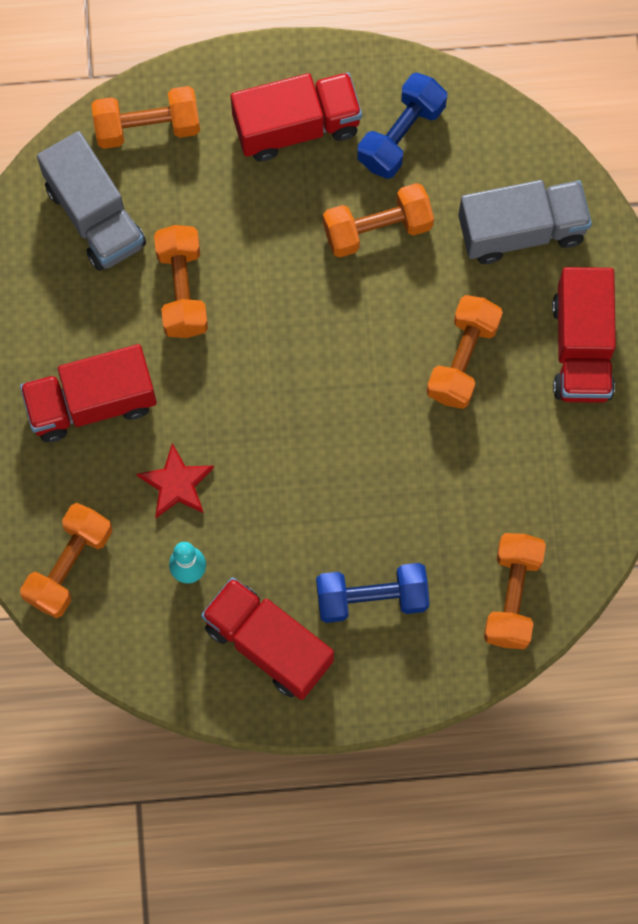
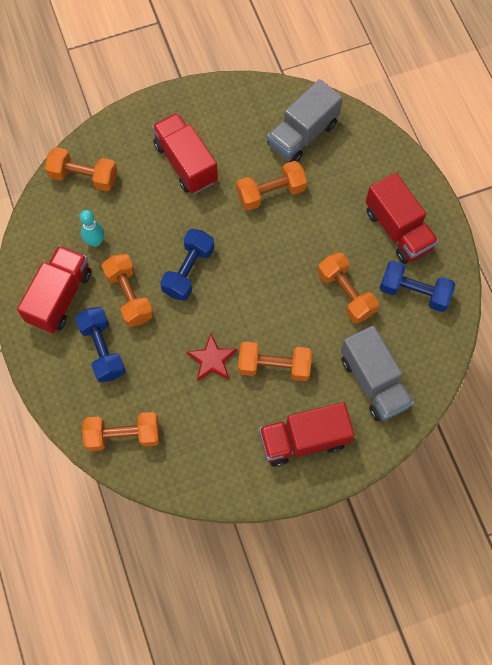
camera: 75 degrees right, 5 degrees down
orange dumbbell [91,86,200,149] -> orange dumbbell moved to [102,254,153,327]
red star [136,443,214,518] -> red star moved to [186,334,237,382]
none -> blue dumbbell [160,229,214,301]

